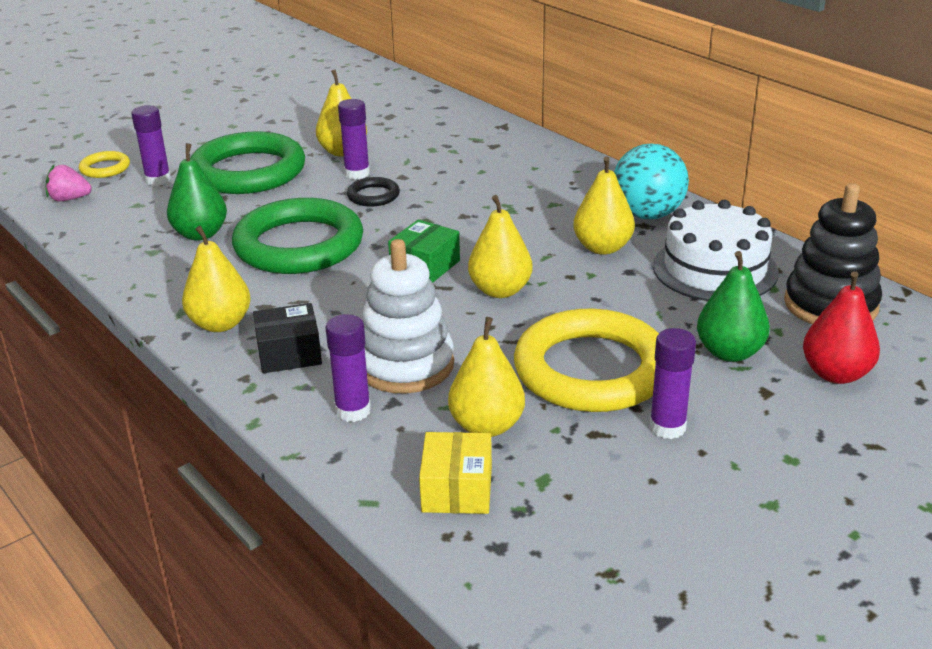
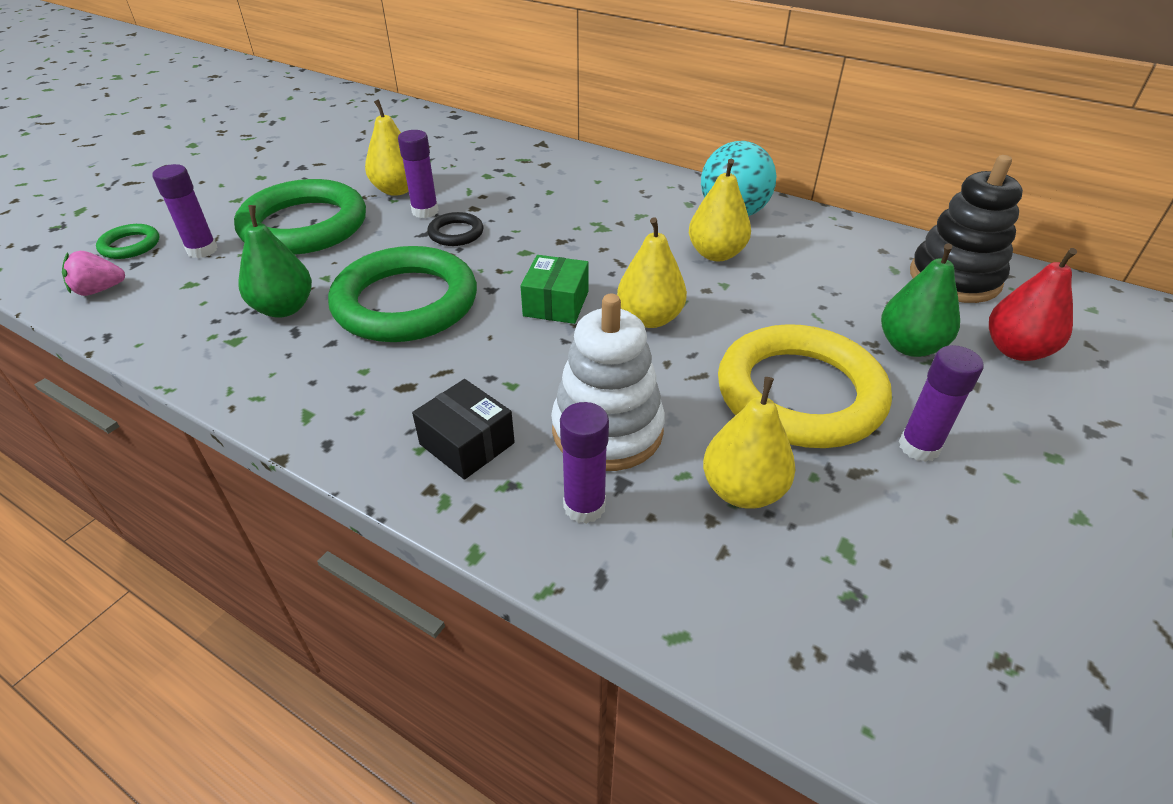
camera: 20 degrees left, 10 degrees up
yellow ring [79,151,130,178] -> green ring [96,224,159,259]
yellow pear [182,226,251,332] -> none
black box [253,303,322,373] -> black box turned 75 degrees clockwise [412,379,515,480]
yellow box [419,432,492,514] -> none
white cake [653,200,778,301] -> none

